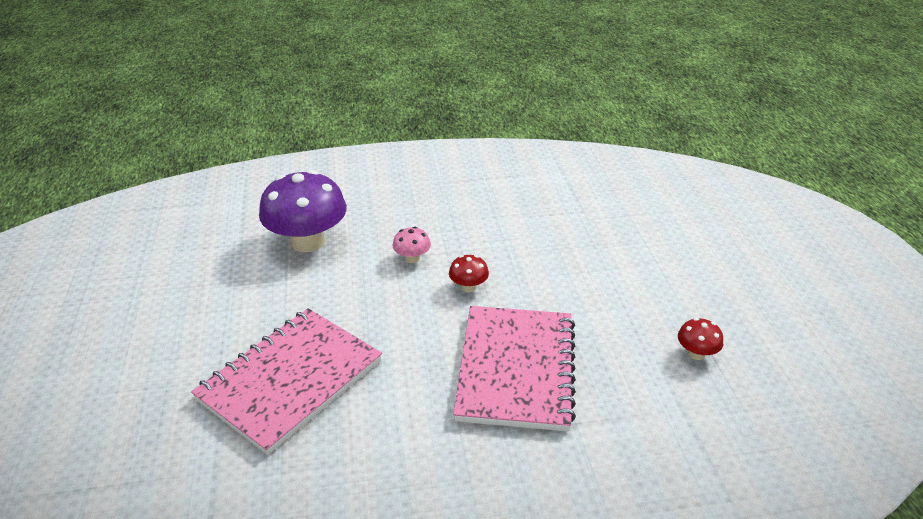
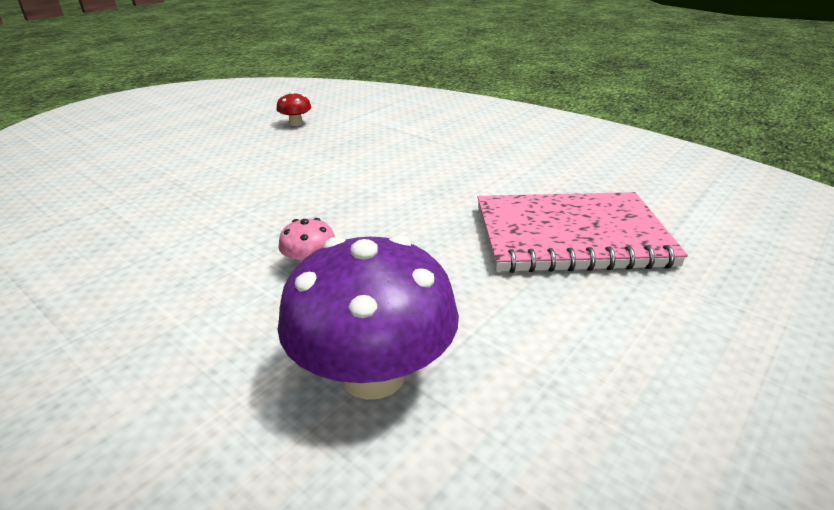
camera: 130 degrees left, 5 degrees down
red mushroom [449,255,489,292] -> none
pink notebook [453,306,576,431] -> none

